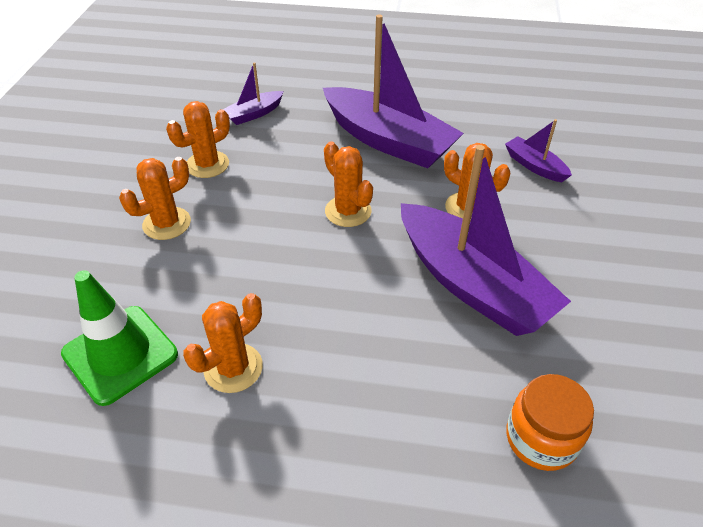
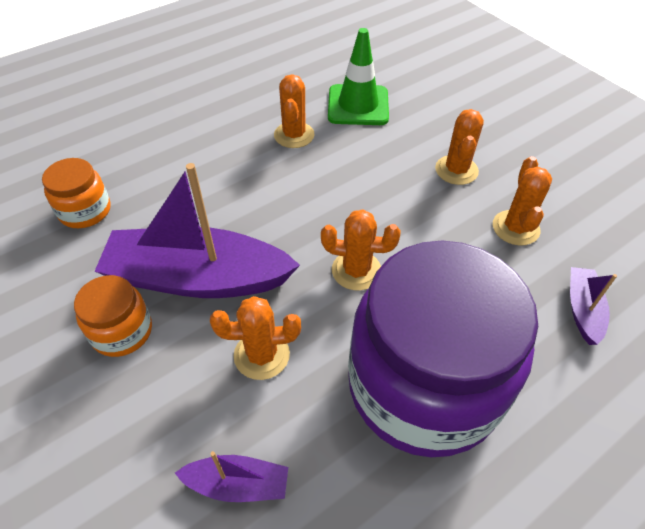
camera: 135 degrees right, 5 degrees up
purple boat [323,14,464,168] -> purple jar [348,241,538,457]
none -> orange jar [74,275,152,357]

